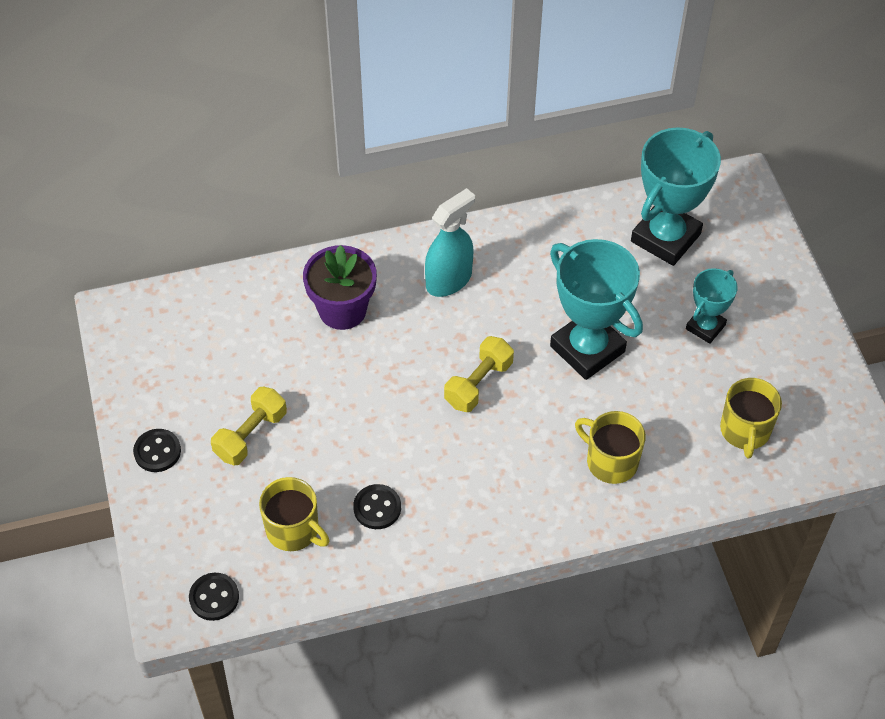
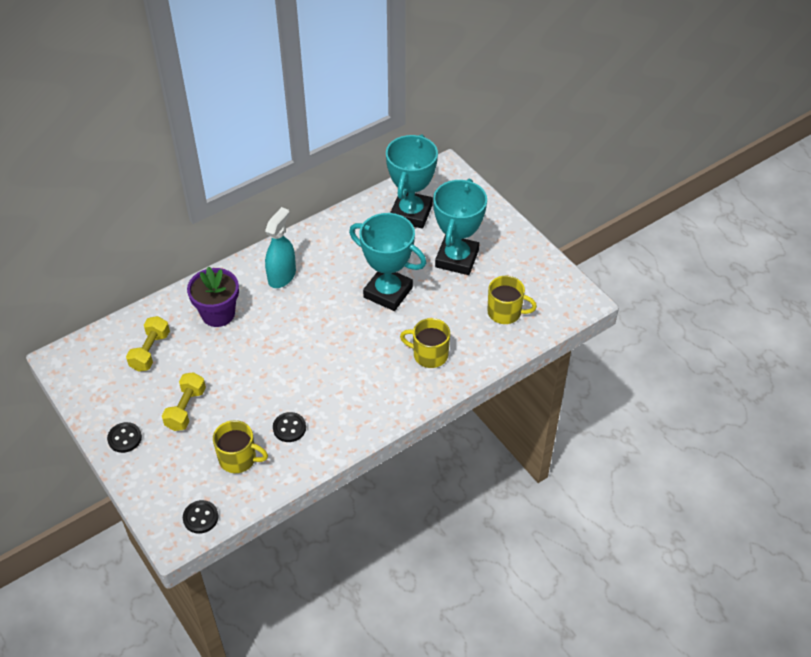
camera: 20 degrees left, 5 degrees down
yellow dumbbell [444,336,514,412] -> yellow dumbbell moved to [126,316,170,372]
turquoise trophy [686,268,738,344] -> turquoise trophy [433,179,487,275], size x1.82
yellow mug [720,378,782,459] -> yellow mug turned 60 degrees counterclockwise [487,276,537,324]

